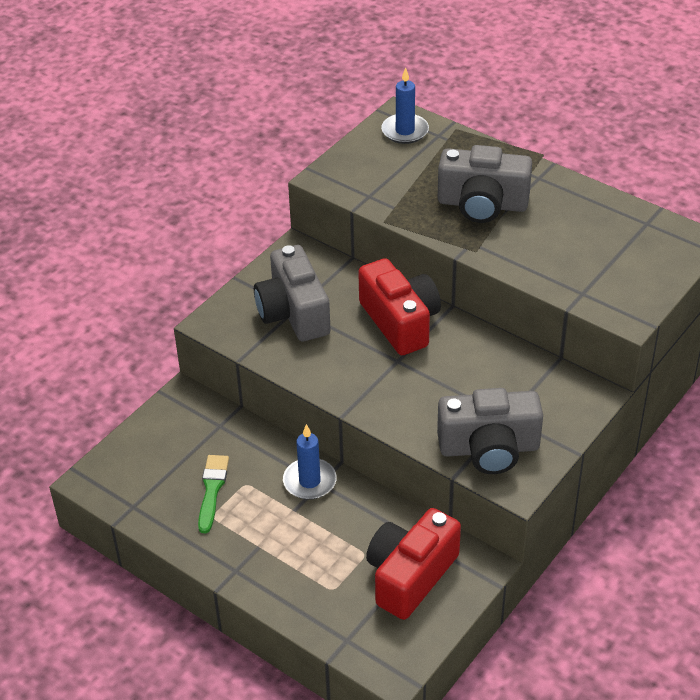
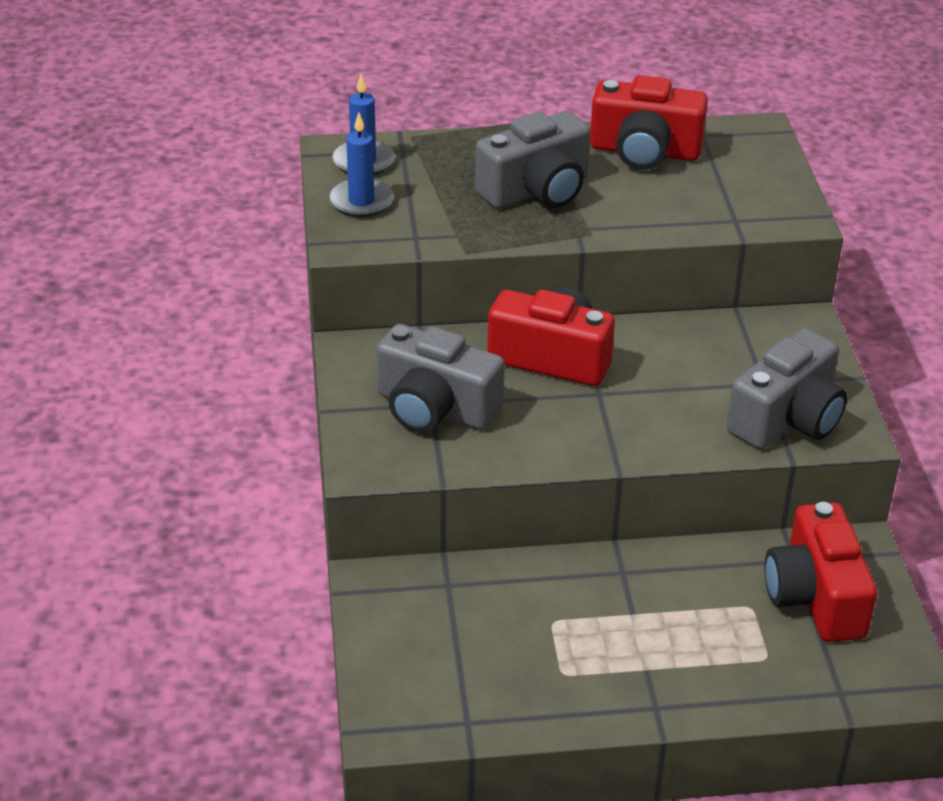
camera: 45 degrees left, 5 degrees down
green brush [198,455,229,533] -> none
blue candle [283,424,337,500] -> blue candle moved to [329,112,394,217]
none -> red camera [590,75,708,170]

